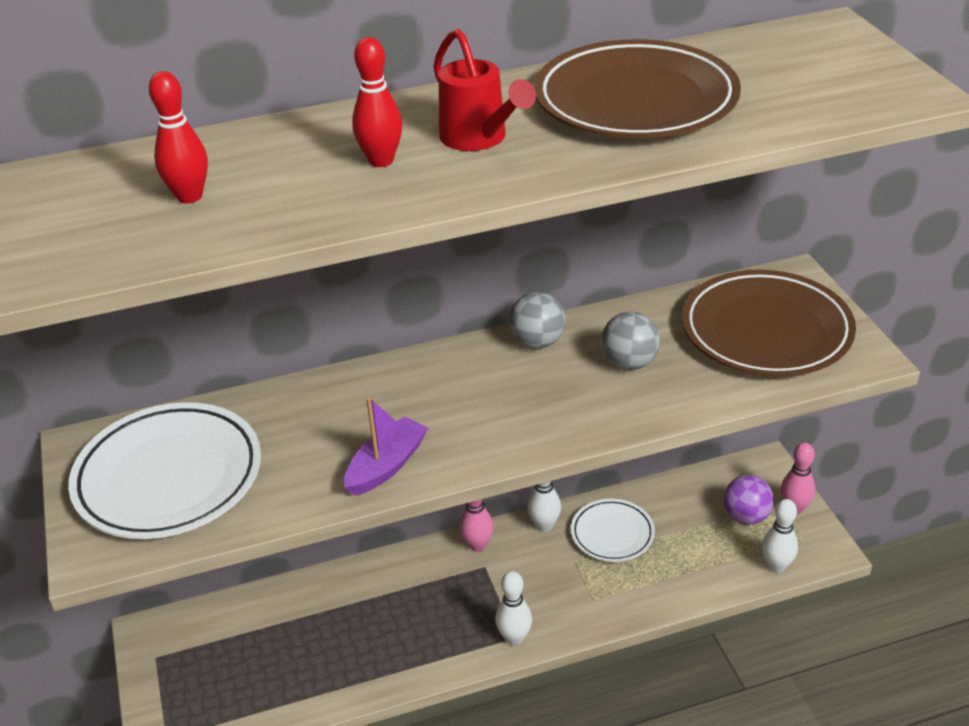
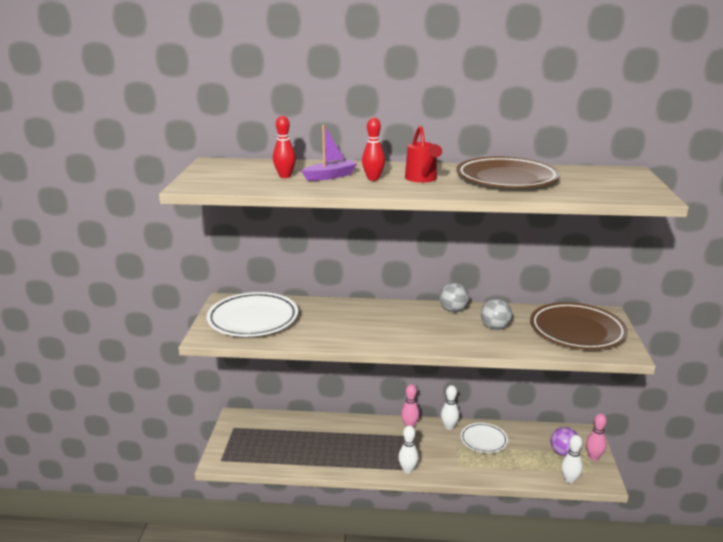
camera: 20 degrees right, 15 degrees down
purple boat [344,397,428,496] -> purple boat moved to [301,125,357,181]

